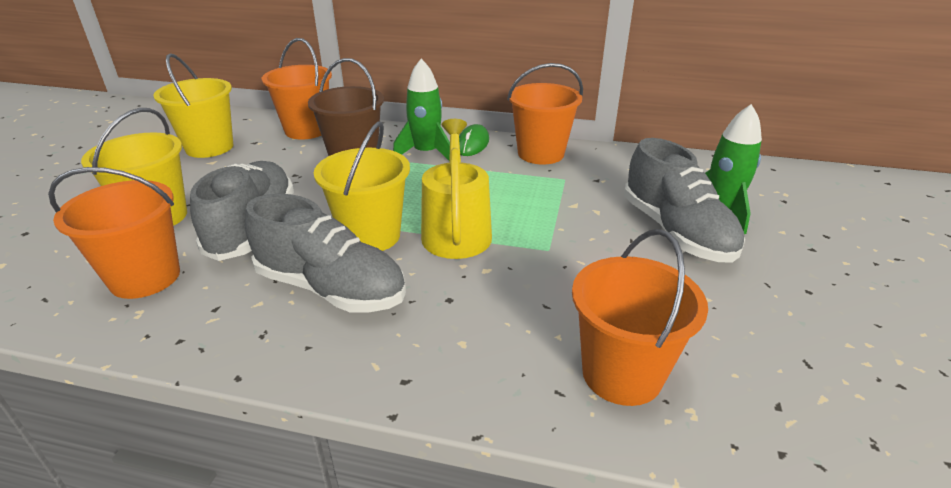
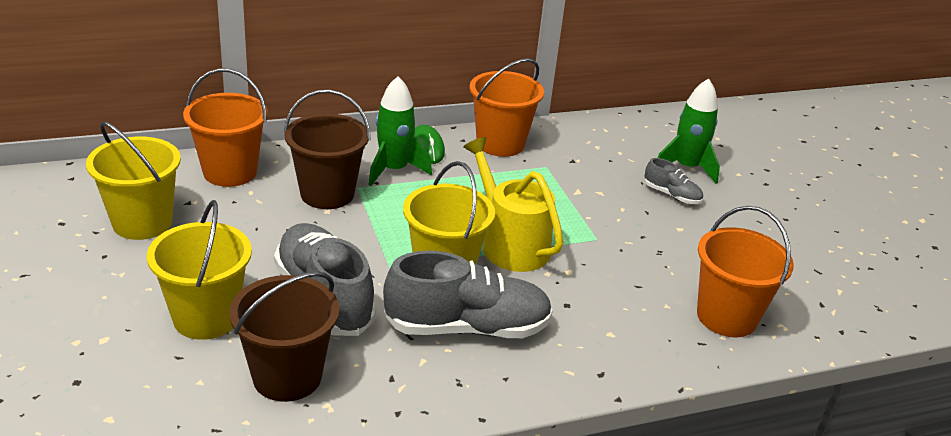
camera: 35 degrees left, 0 degrees up
orange bucket [48,167,180,299] -> brown bucket [229,272,339,402]
grey shoe [624,138,745,263] -> grey shoe [645,158,703,204], size x0.48

